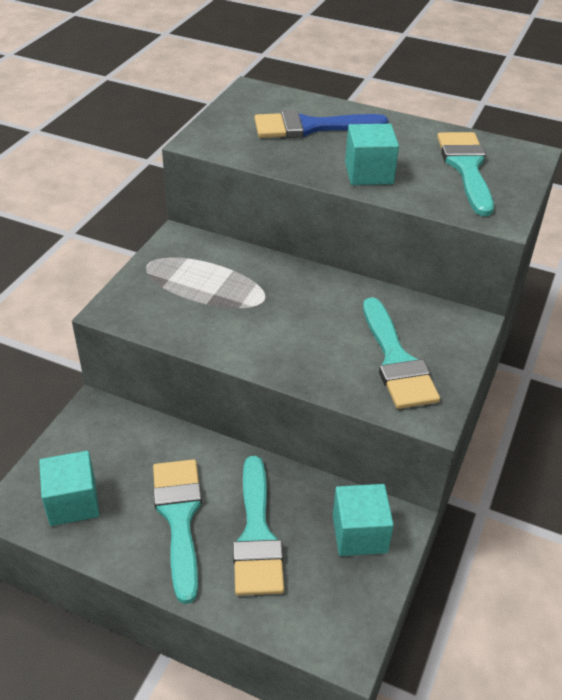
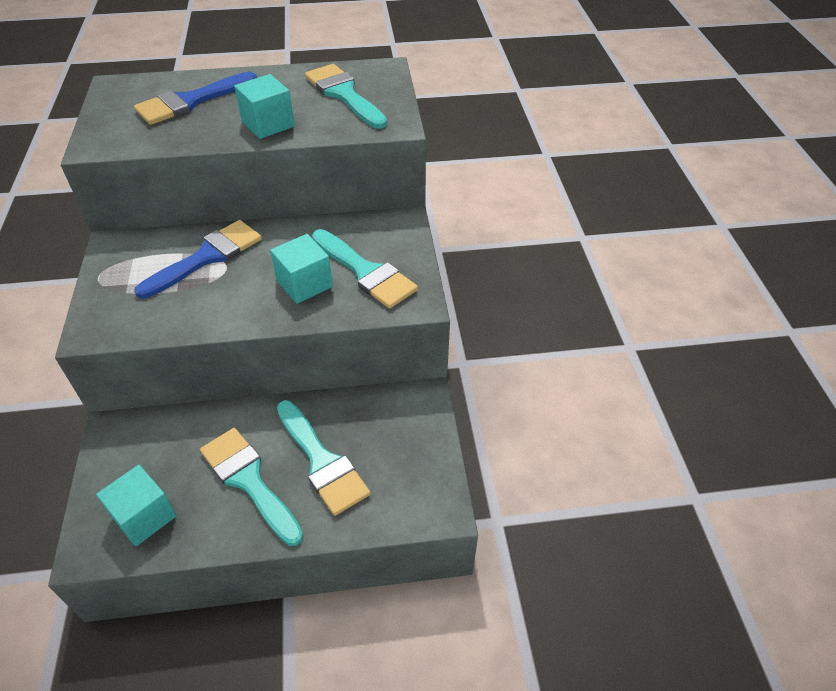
camera: 30 degrees left, 5 degrees up
turquoise cube [333,484,394,556] -> turquoise cube moved to [270,234,333,304]
none -> blue brush [134,220,262,299]

